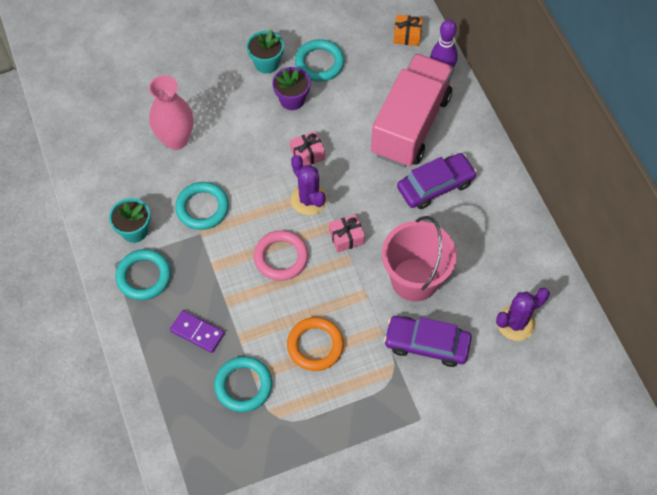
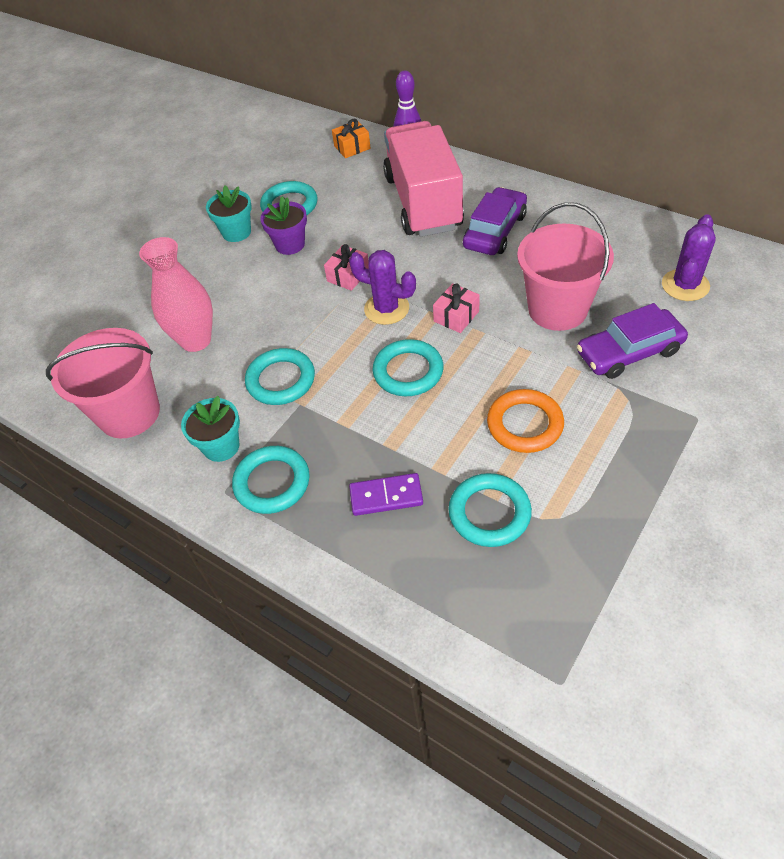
camera: 30 degrees left, 10 degrees down
pink ring [254,230,308,281] -> turquoise ring [373,339,444,396]
none -> pink bucket [46,328,160,438]

